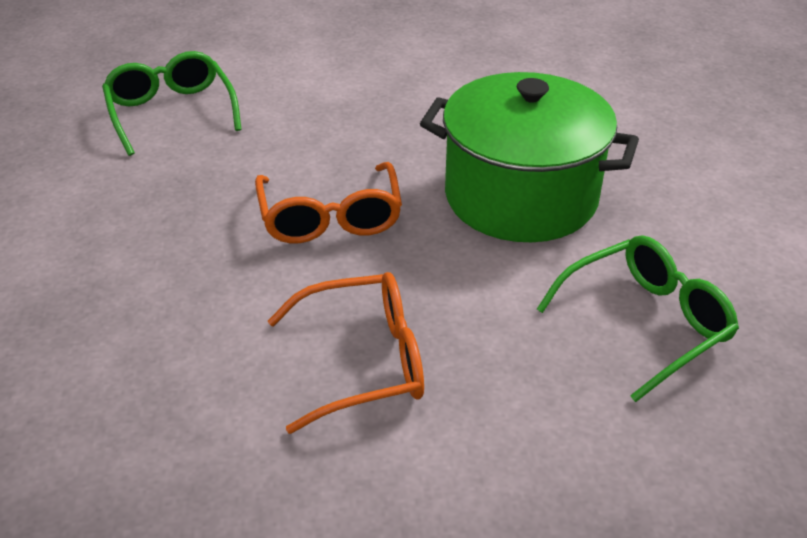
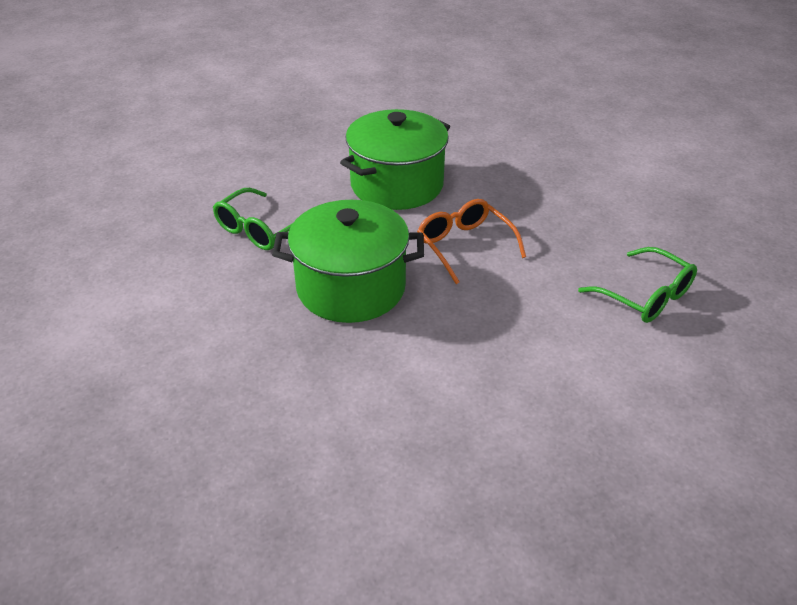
camera: 160 degrees right, 0 degrees up
orange glasses [268,272,424,434] -> green pot [340,109,450,210]

